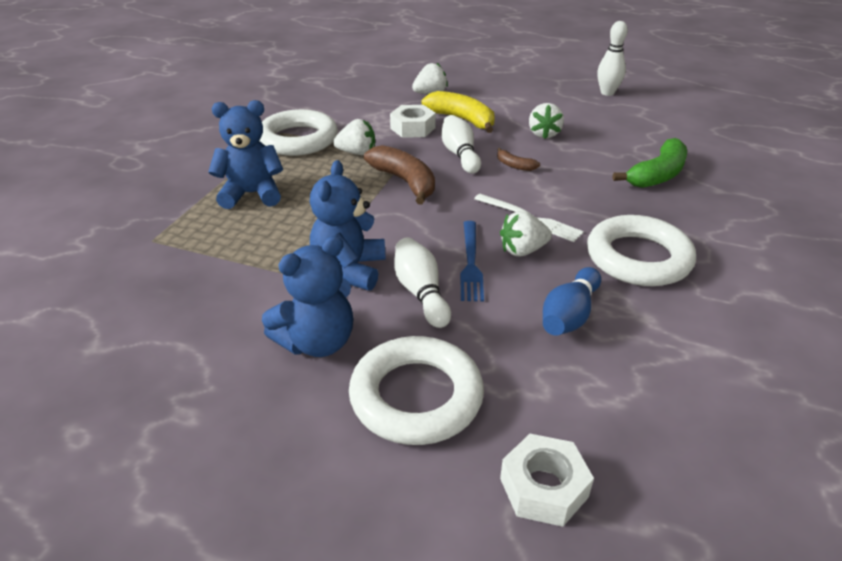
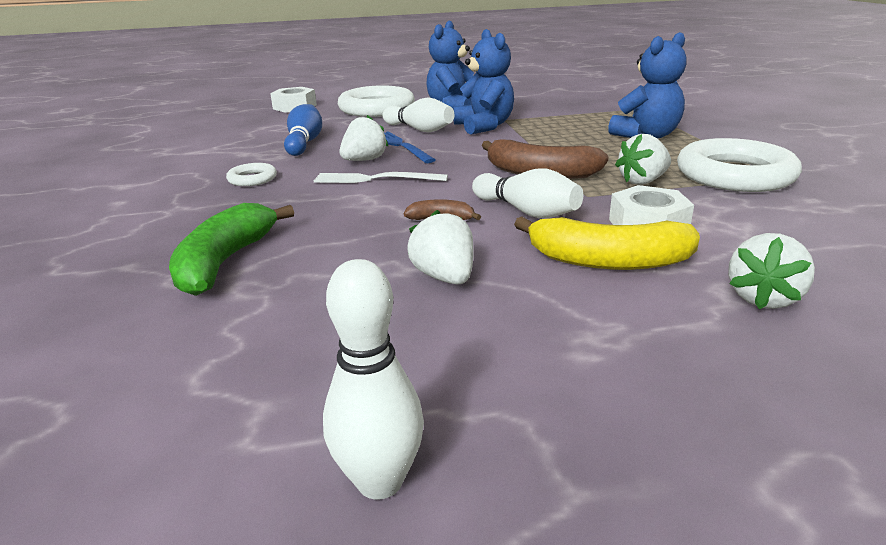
camera: 150 degrees right, 10 degrees down
white ring [587,215,696,286] -> white ring [226,163,277,186], size x0.46

